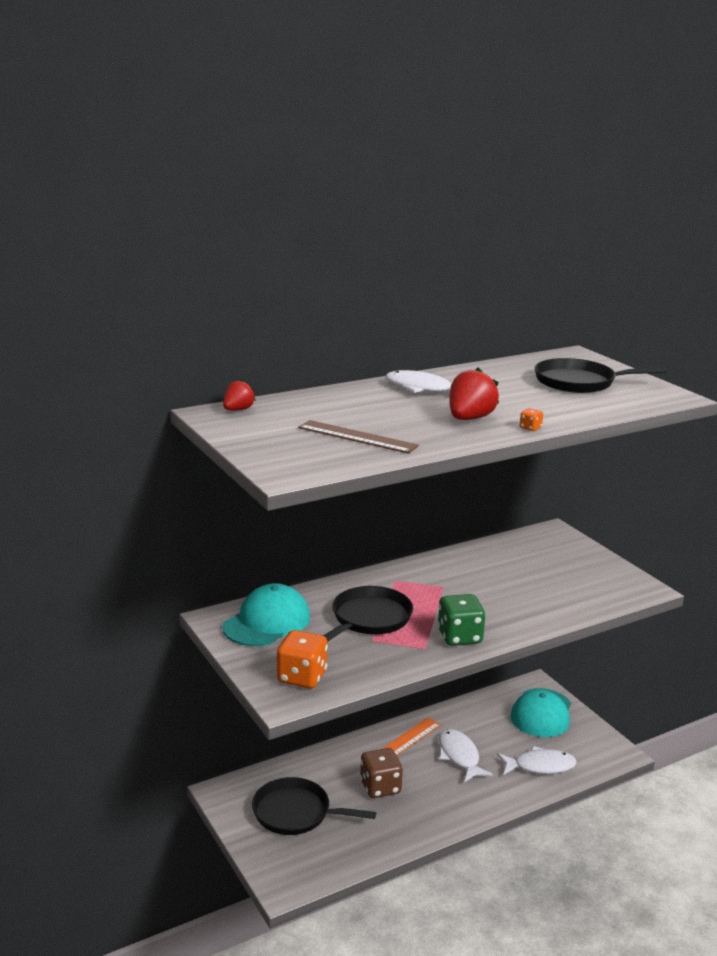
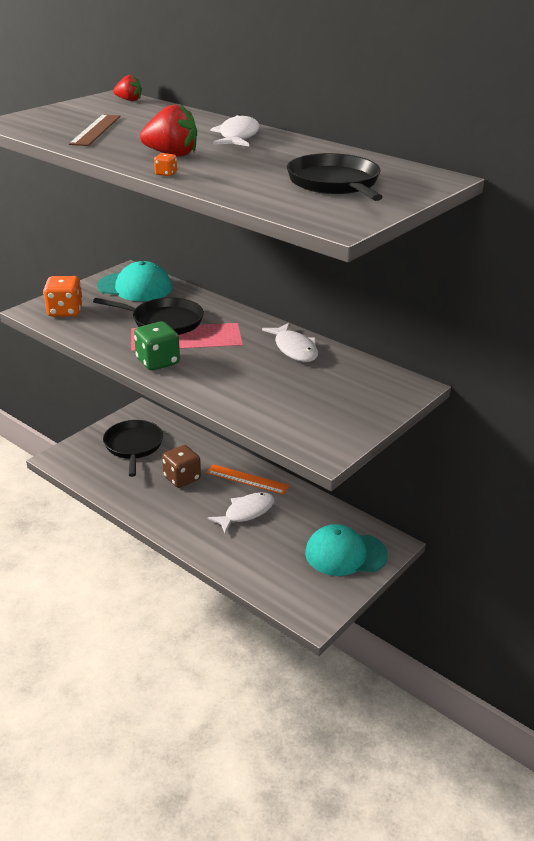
camera: 70 degrees right, 10 degrees up
white fish [497,746,577,775] -> white fish moved to [262,323,318,362]

